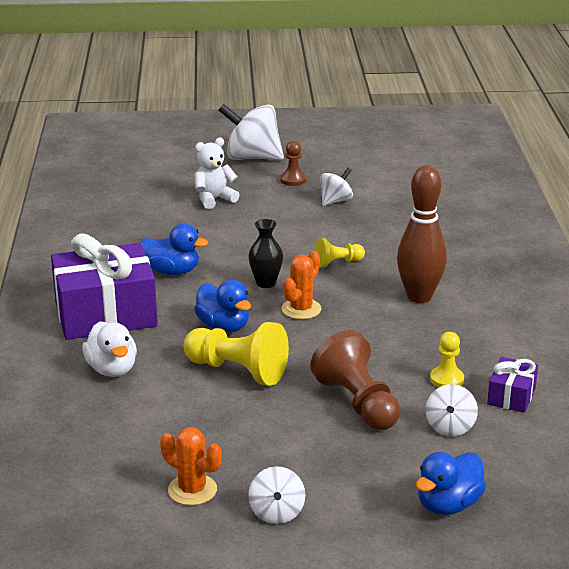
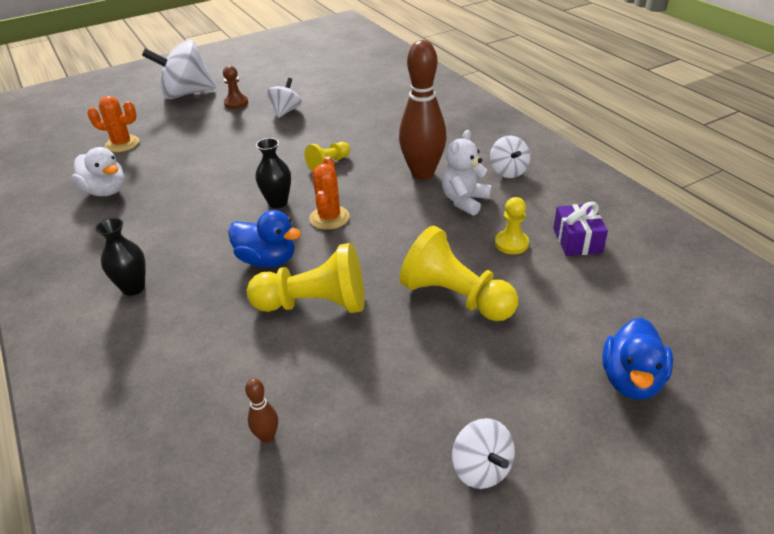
camera: 25 degrees left, 10 degrees up
purple gift [51,233,158,340] -> black vase [95,218,146,296]
white duck [82,321,137,377] -> white duck moved to [72,147,124,196]
blue duck [140,224,208,275] -> none
orange cactus [160,427,222,506] -> orange cactus moved to [87,96,139,152]
white teddy bear [194,137,240,209] -> white teddy bear moved to [442,130,492,216]
brown pawn [310,330,400,430] -> yellow pawn [400,226,518,321]
white spinning top [426,384,478,436] -> white spinning top moved to [490,136,530,178]
none -> brown bowling pin [245,378,278,443]

